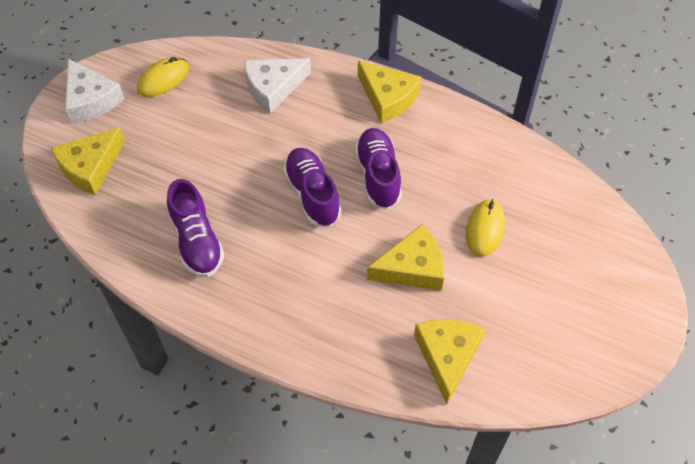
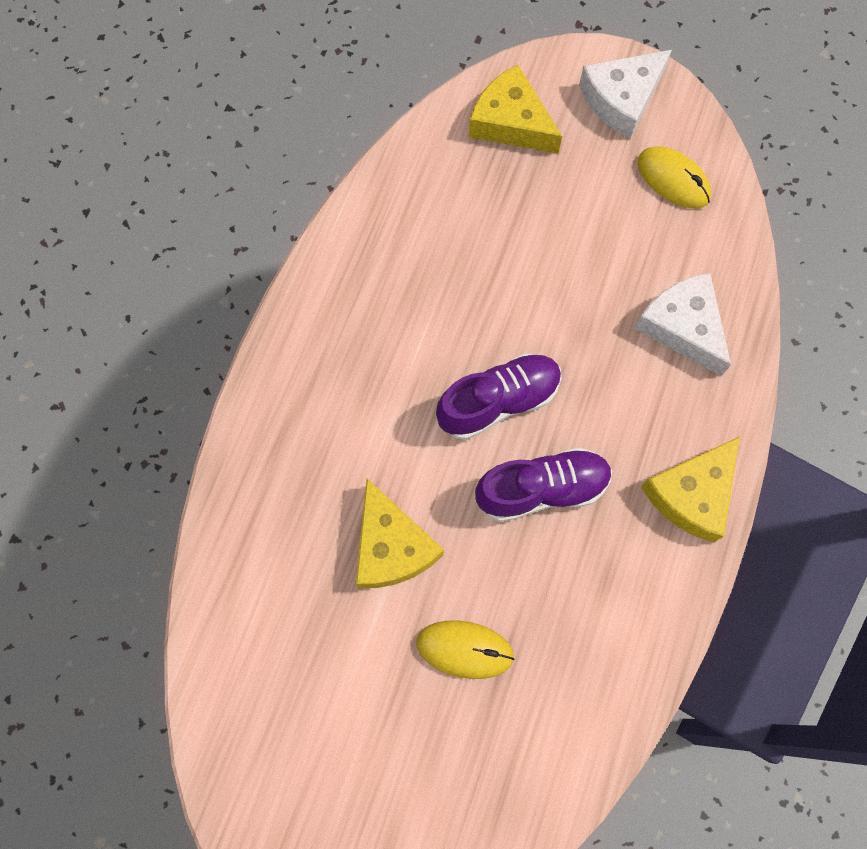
camera: 85 degrees right, 15 degrees up
purple shoe [167,179,225,277] -> none
yellow cheese [414,319,485,404] -> none

